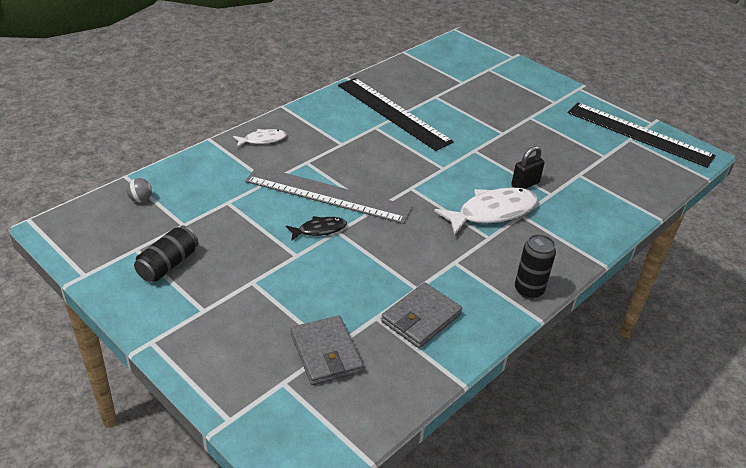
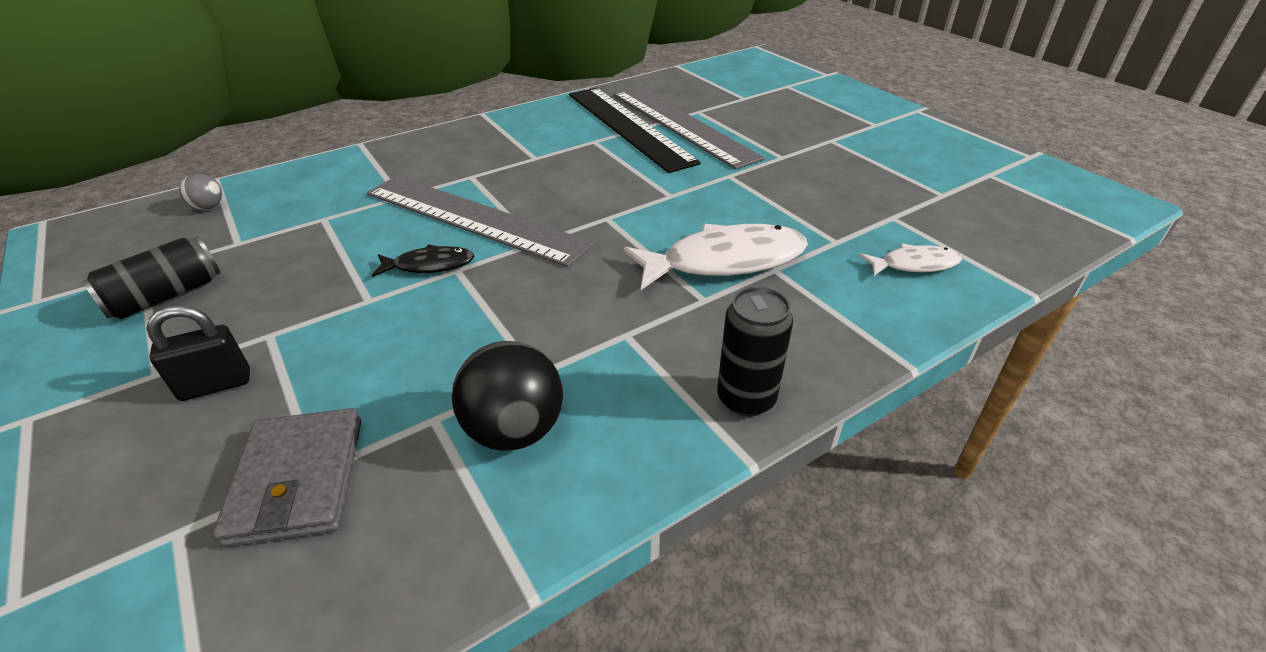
camera: 15 degrees right, 0 degrees up
white fish [233,129,287,147] -> white fish moved to [859,244,962,276]
grey wallet [381,282,462,348] -> black ball [452,341,563,451]
black padlock [511,146,545,189] -> black padlock moved to [146,305,250,401]
black ruler [568,102,716,168] -> none
none -> grey ruler [613,87,765,169]

